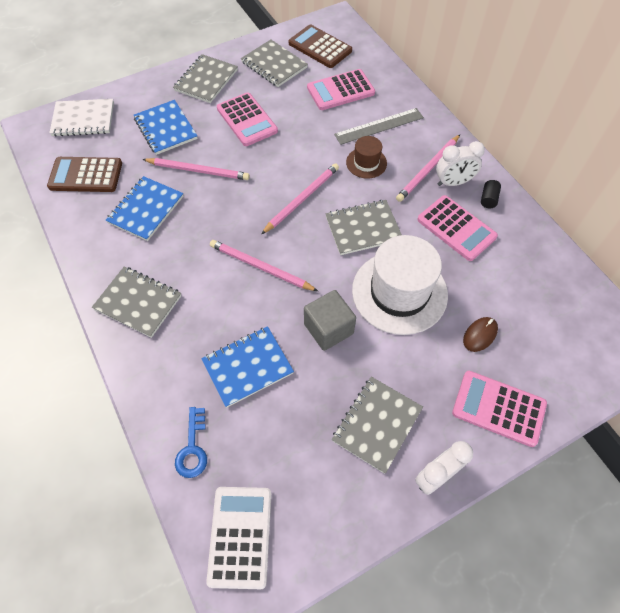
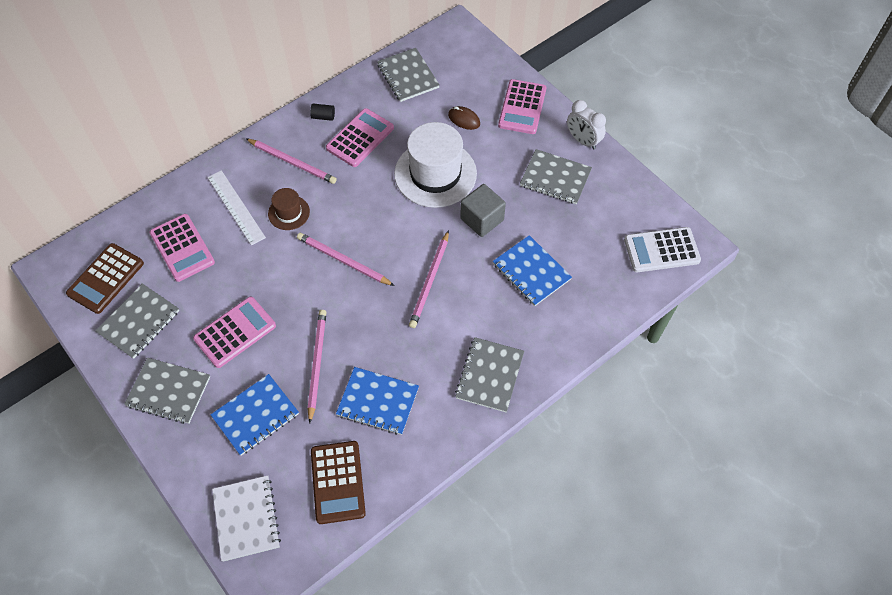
camera: 100 degrees left, 0 degrees up
blue key [175,407,207,478] -> none
grey notebook [326,200,402,255] -> grey notebook moved to [377,48,440,102]
grey ruler [334,108,424,145] -> white ruler [207,170,266,245]
white clock [436,141,485,186] -> none

